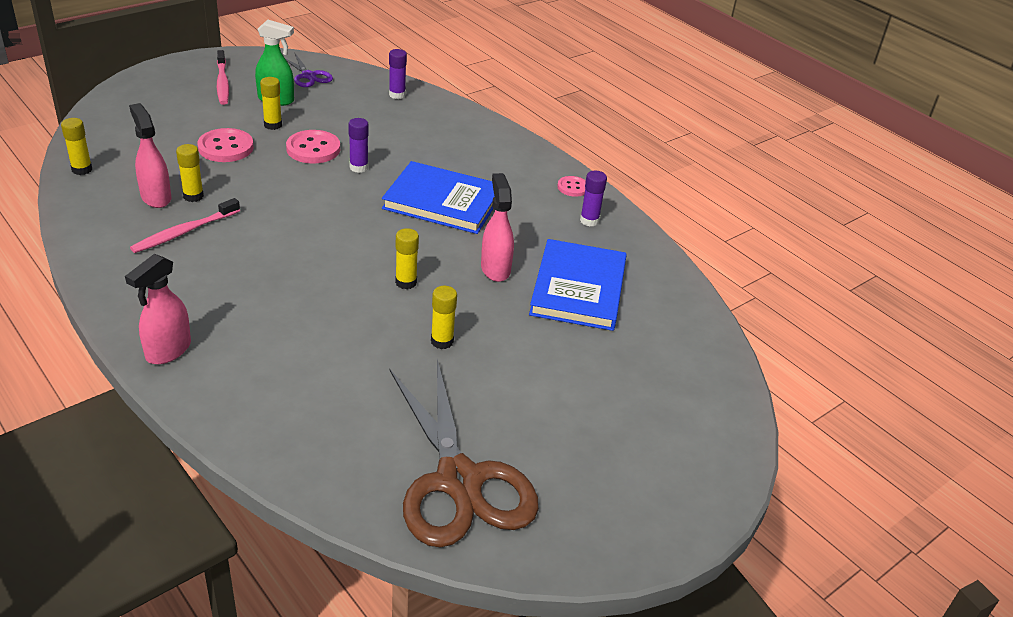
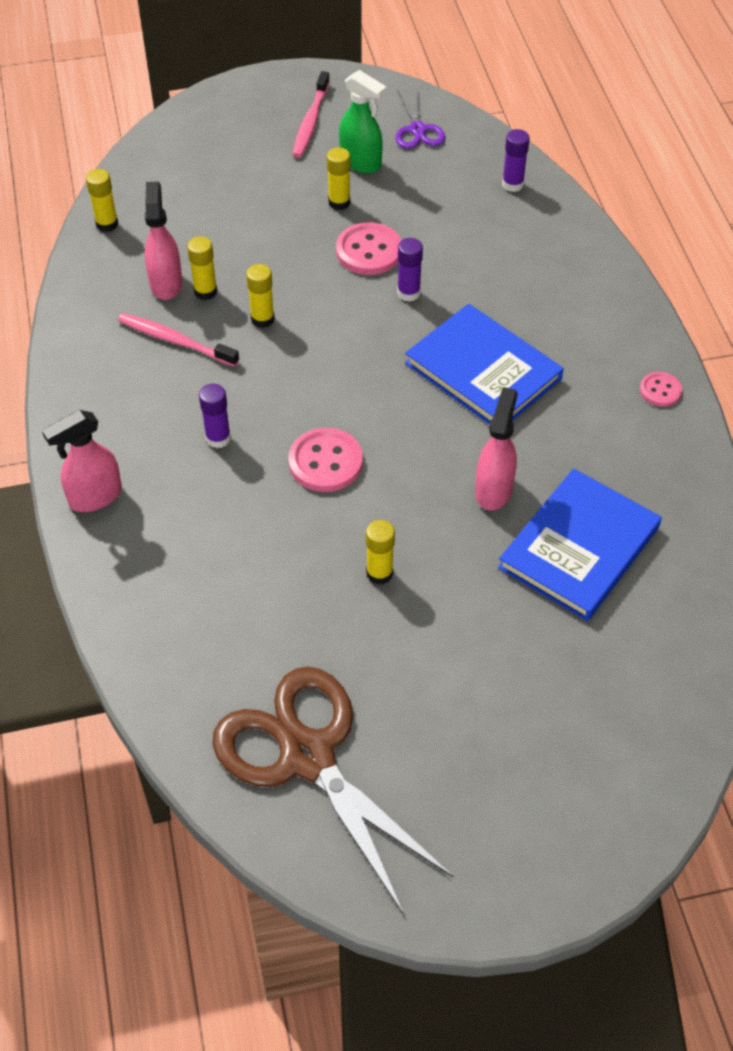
camera: 30 degrees right, 15 degrees up
pink toothbrush [130,198,240,253] -> pink toothbrush turned 45 degrees clockwise [118,313,239,367]
pink button [197,128,254,162] -> pink button moved to [289,428,363,492]
brown scissors [390,359,539,548] -> brown scissors turned 135 degrees clockwise [213,667,454,915]
yellow glue stick [395,228,419,289] -> yellow glue stick moved to [246,264,275,328]
purple glue stick [580,171,607,226] -> purple glue stick moved to [199,384,231,448]

